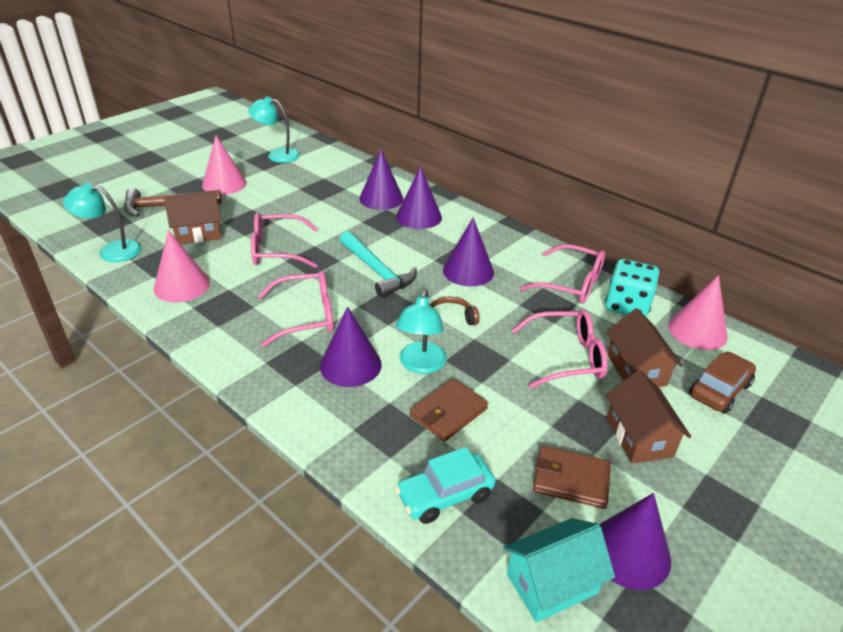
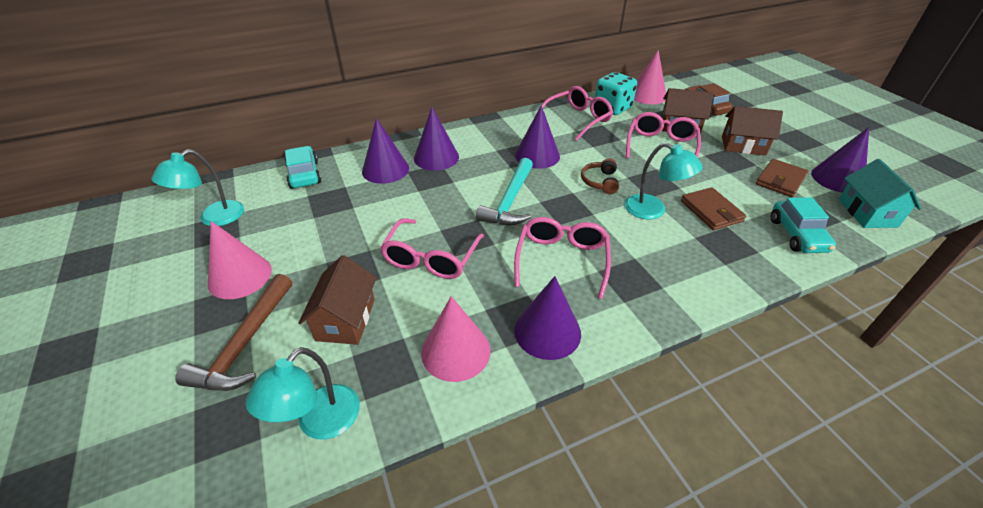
camera: 65 degrees left, 5 degrees up
purple cone [320,307,382,387] -> purple cone moved to [514,276,581,360]
turquoise hammer [340,231,417,298] -> turquoise hammer turned 120 degrees clockwise [476,158,533,225]
none -> turquoise car [285,146,322,189]

